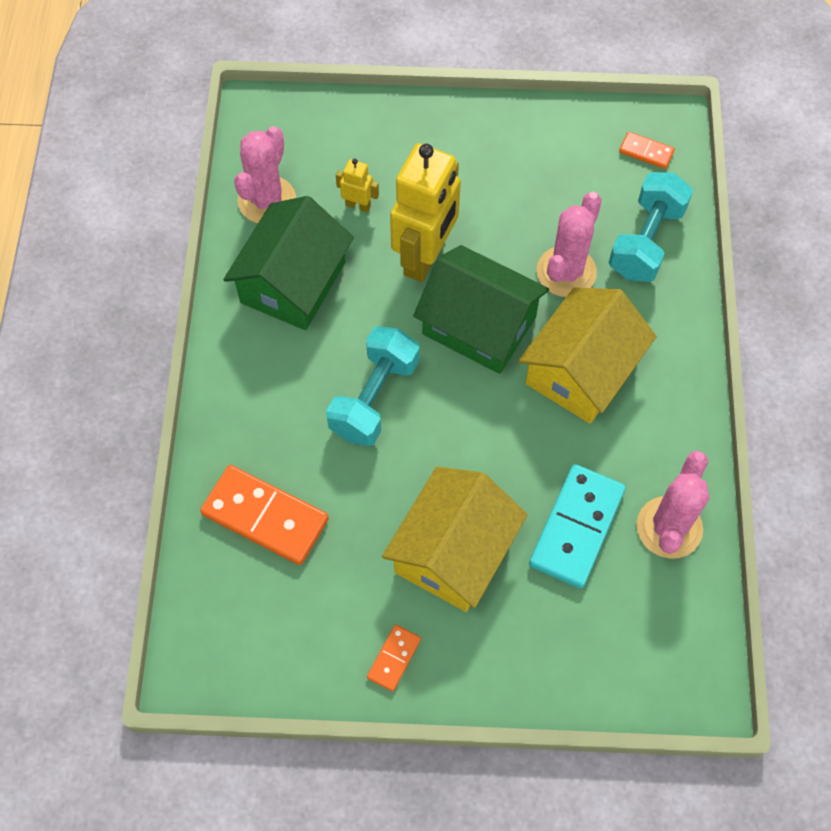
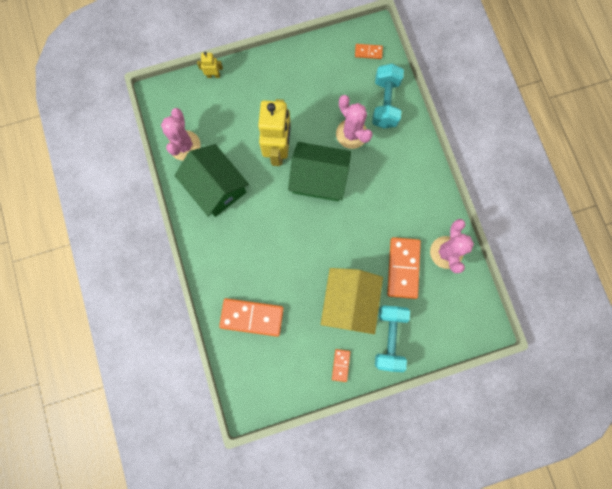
camera: 20 degrees left, 15 degrees up
green house [223,196,354,330] -> green house turned 45 degrees counterclockwise [174,144,249,217]
turquoise dumbbell [326,326,420,446] -> turquoise dumbbell moved to [375,306,410,372]
yellow robot [336,159,379,213] -> yellow robot moved to [197,52,223,78]
yellow house [518,287,657,424] -> none
turquoise domino [529,464,626,588] -> orange domino [387,237,421,299]
pink cactus [537,192,602,297] -> pink cactus turned 45 degrees counterclockwise [336,95,373,149]

